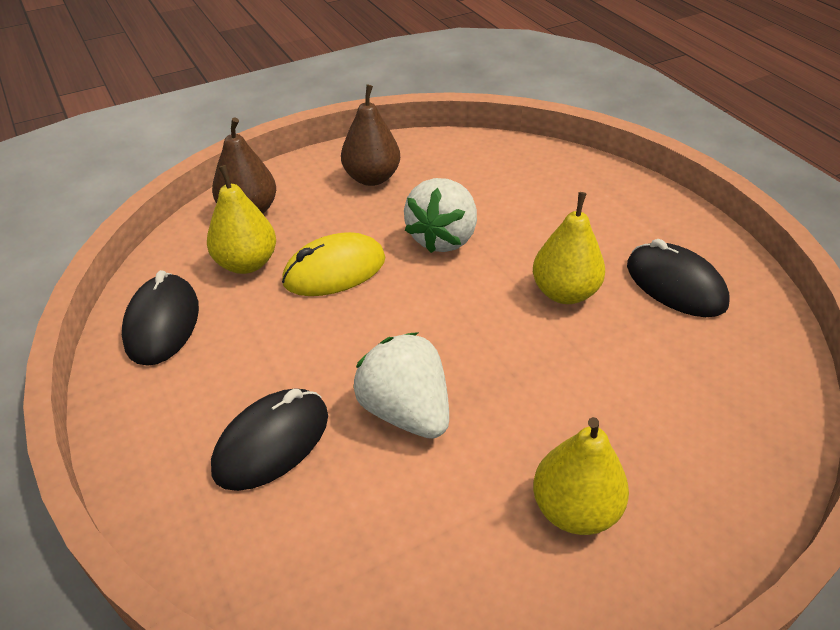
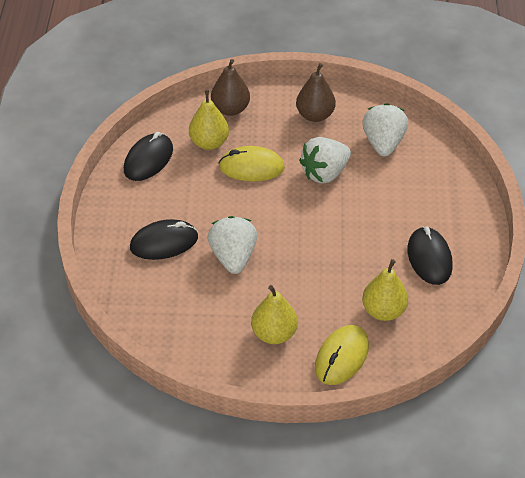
camera: 30 degrees right, 5 degrees up
yellow pear [533,192,605,304] -> yellow pear moved to [362,259,408,321]
none -> yellow mouse [315,325,369,385]
none -> white strawberry [362,103,408,156]

